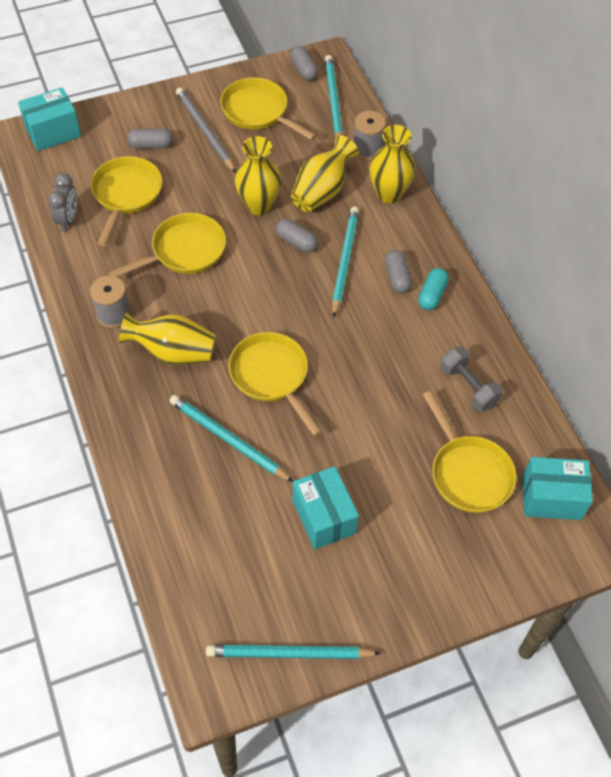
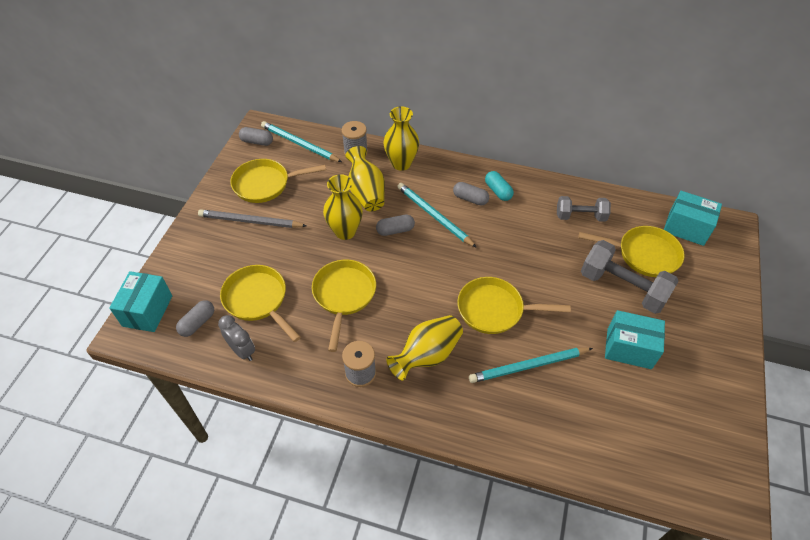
camera: 50 degrees left, 5 degrees down
grey capsule [127,128,173,149] -> grey capsule moved to [176,300,214,337]
turquoise pencil [206,645,381,659] -> none
turquoise box [522,457,593,520] -> turquoise box turned 75 degrees clockwise [664,191,722,246]
none -> grey dumbbell [581,240,678,314]

